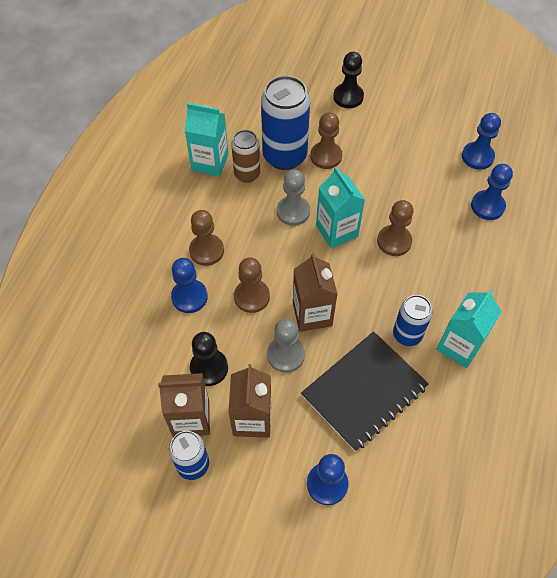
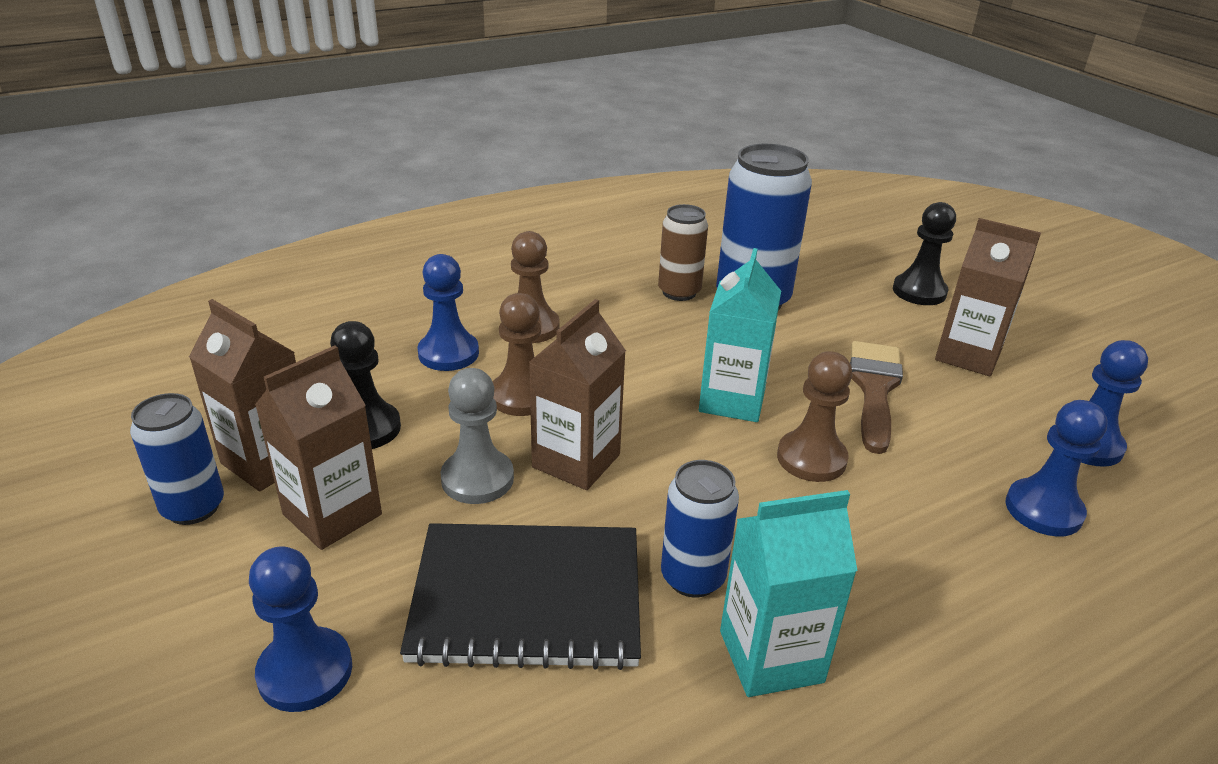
camera: 40 degrees right, 25 degrees down
turquoise carton [185,103,228,177] -> none
grey pawn [277,169,310,226] -> none
brown pawn [310,112,342,169] -> none
none -> brown brush [850,341,903,454]
none -> brown carton [935,218,1041,376]

